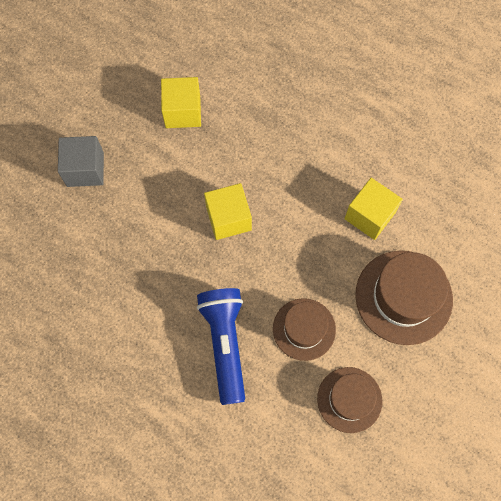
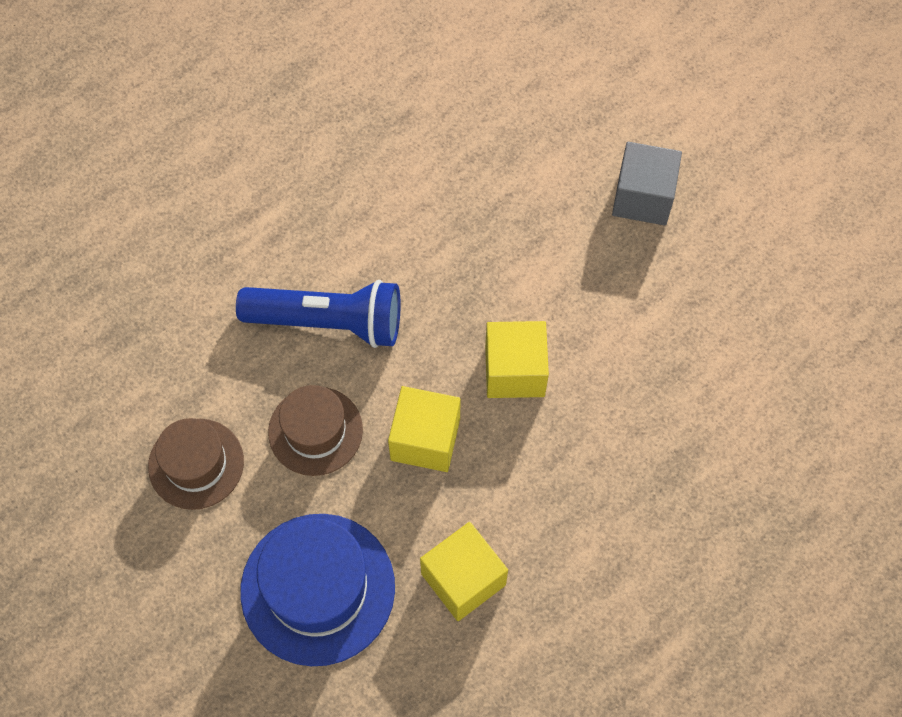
camera: 105 degrees right, 5 degrees down
yellow cube [161,77,201,128] -> yellow cube moved to [388,386,461,472]
brown hat [355,250,453,345] -> blue hat [240,514,395,666]

